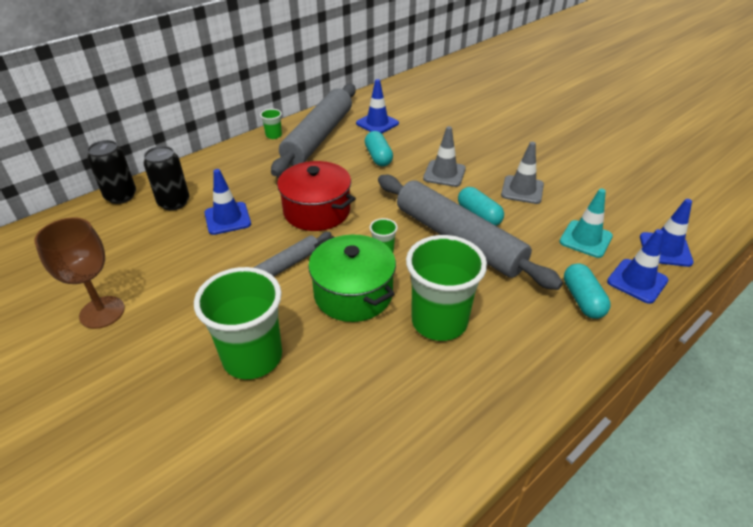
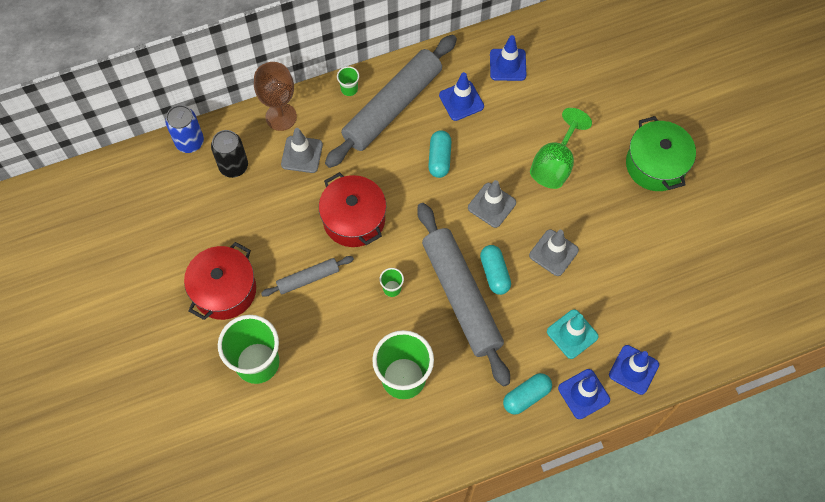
camera: 20 degrees right, 25 degrees up
brown goblet [34,217,125,329] -> brown goblet moved to [254,62,297,131]
black can [87,140,136,204] -> blue can [165,105,204,153]
blue traffic cone [204,169,251,235] -> blue traffic cone moved to [490,35,526,81]
green pot [308,235,396,322] -> green pot moved to [626,116,696,191]
turquoise capsule [564,264,611,319] -> turquoise capsule turned 45 degrees clockwise [503,373,552,415]
none -> red pot [184,242,256,320]
none -> grey traffic cone [281,128,323,173]
none -> green goblet [530,108,592,189]

